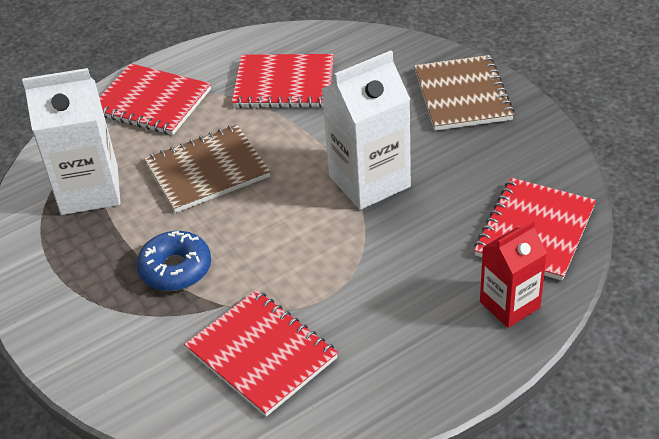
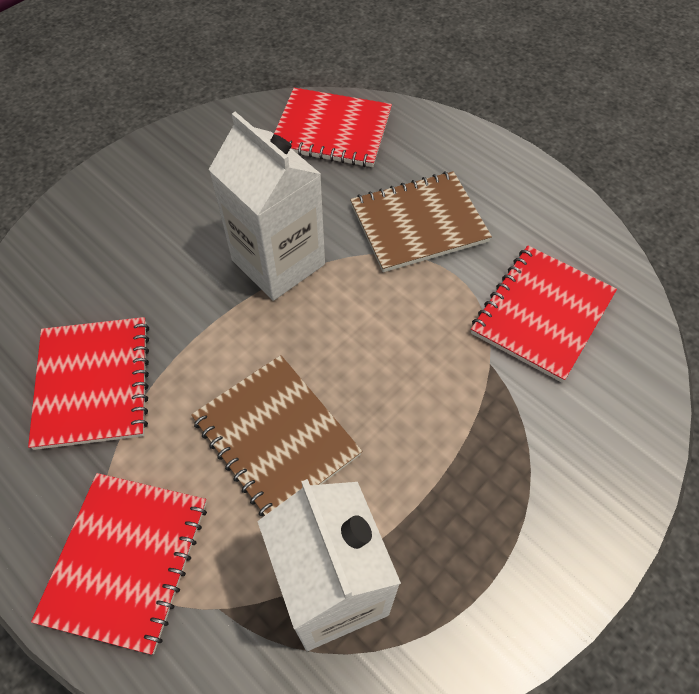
camera: 105 degrees left, 15 degrees up
blue donut [137,231,211,291] -> none
brown notebook [414,55,515,131] -> brown notebook moved to [350,171,492,272]
red carton [480,220,547,328] -> none

